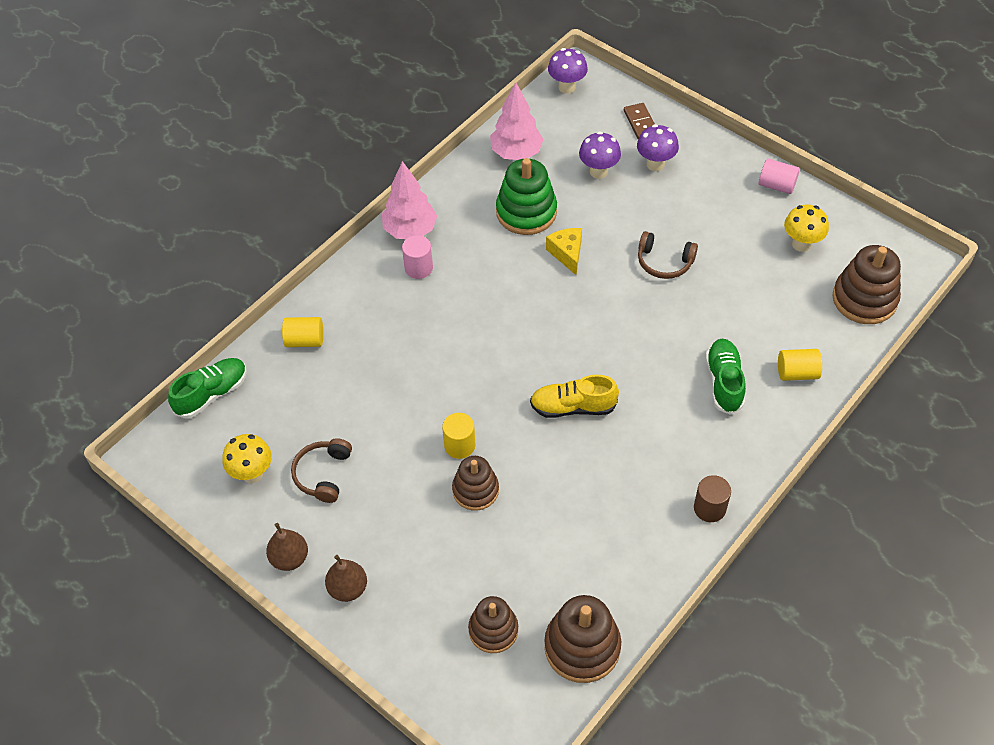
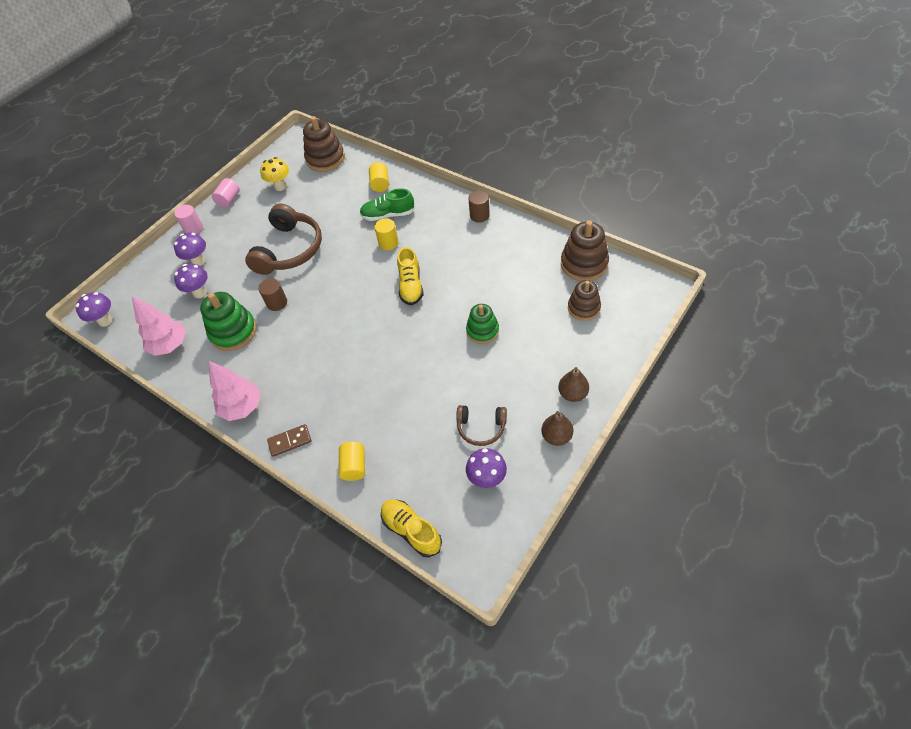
camera: 90 degrees left, 0 degrees up
green shoe [168,358,247,418] -> yellow shoe [381,499,442,557]
yellow mushroom [222,434,272,483] -> purple mushroom [466,448,507,488]
pink cylinder [402,235,433,279] -> pink cylinder moved to [174,205,203,234]
yellow cylinder [442,413,475,459] -> yellow cylinder moved to [374,218,398,250]
brown stacking toy [452,456,499,511] -> green stacking toy [466,304,499,344]
yellow cheese [546,228,582,275] -> brown cylinder [258,278,287,311]
brown domino [624,103,655,139] -> brown domino moved to [267,424,311,457]
brown headphones [638,231,698,279] -> brown headphones [245,204,322,275], size x1.88

